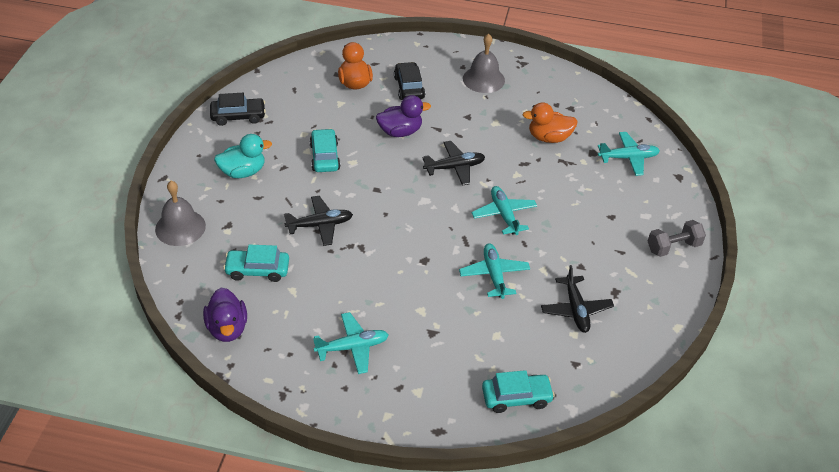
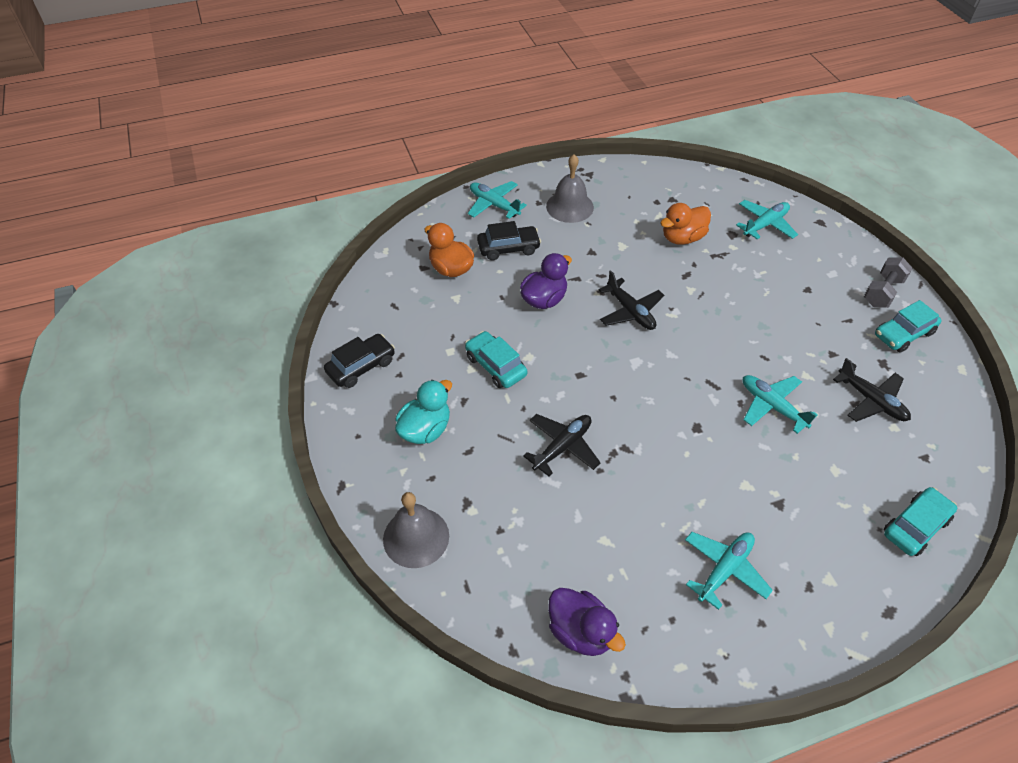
camera: 30 degrees left, 5 degrees up
turquoise car [223,244,289,282] -> turquoise car moved to [875,300,942,353]
black car [394,62,425,100] -> black car turned 120 degrees clockwise [477,221,541,260]
black plane [423,141,485,186] -> black plane turned 105 degrees clockwise [599,270,664,330]
turquoise plane [471,186,537,235] -> turquoise plane moved to [468,181,527,219]

